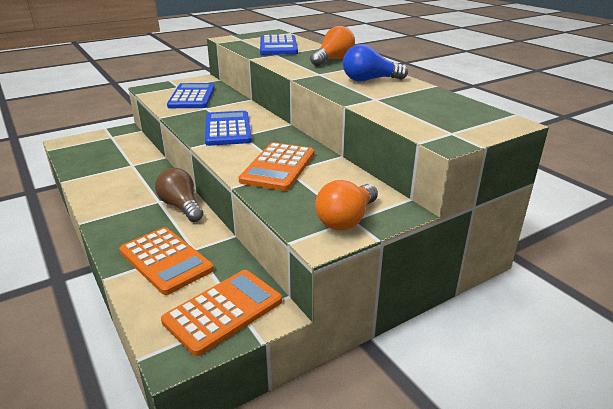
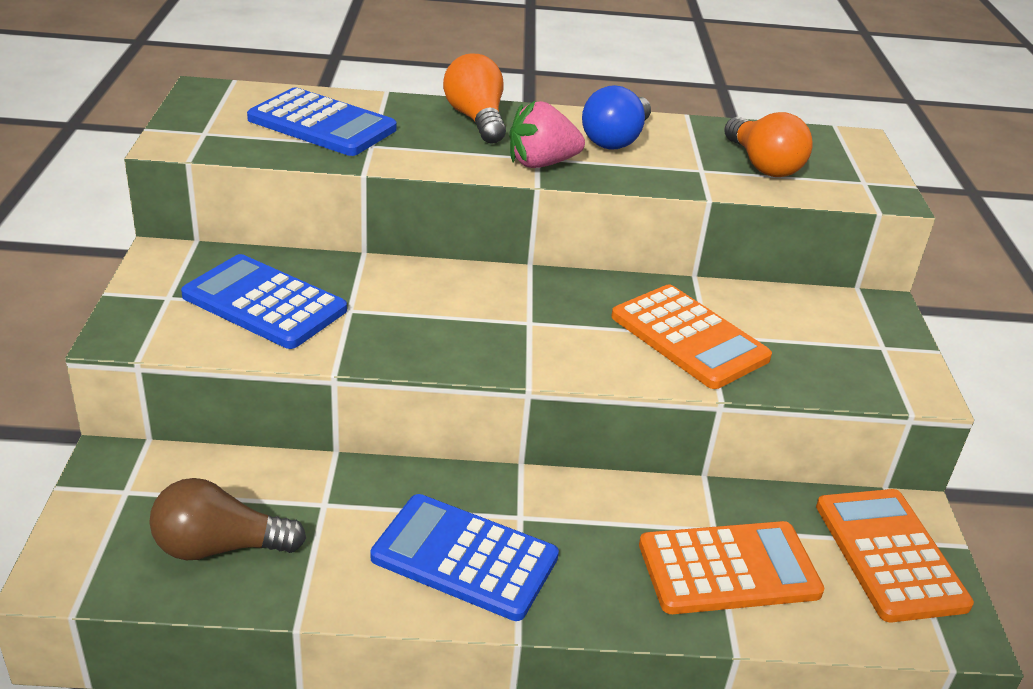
camera: 60 degrees left, 5 degrees up
brown light bulb [155,168,203,222] -> brown light bulb moved to [149,478,306,560]
blue calculator [205,111,252,146] -> blue calculator moved to [370,494,559,621]
orange light bulb [315,180,378,230] -> orange light bulb moved to [724,112,812,177]
none -> pink strawberry [509,100,585,168]

